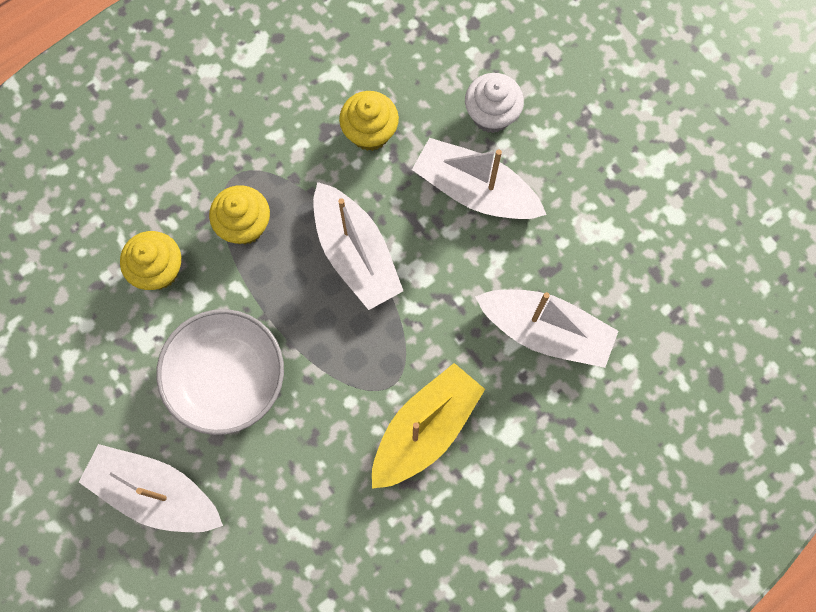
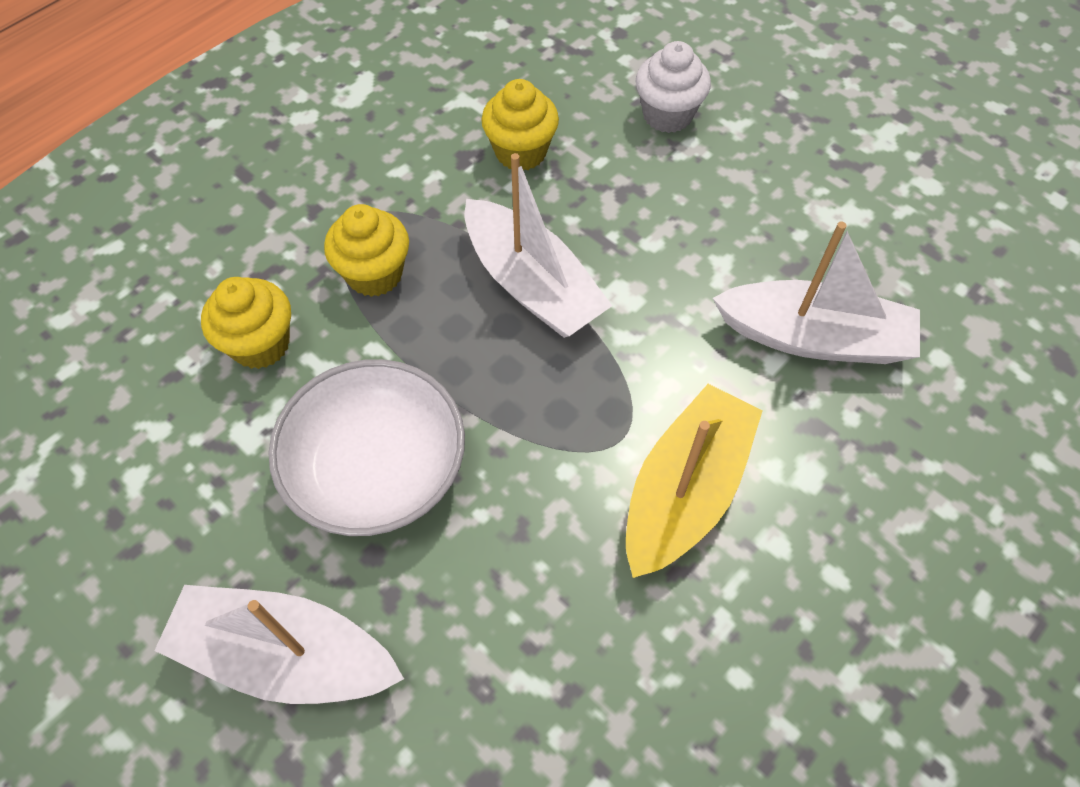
camera: 10 degrees left, 15 degrees down
white boat [412,138,546,219] -> none

